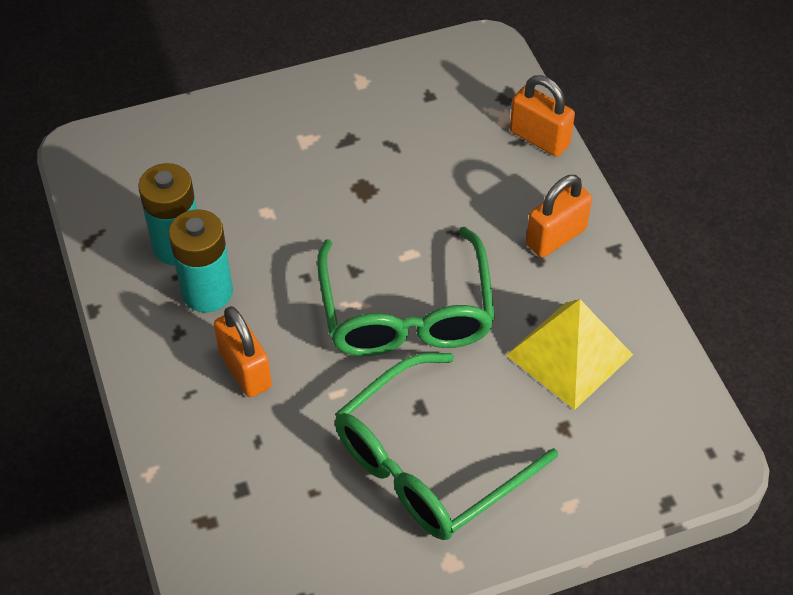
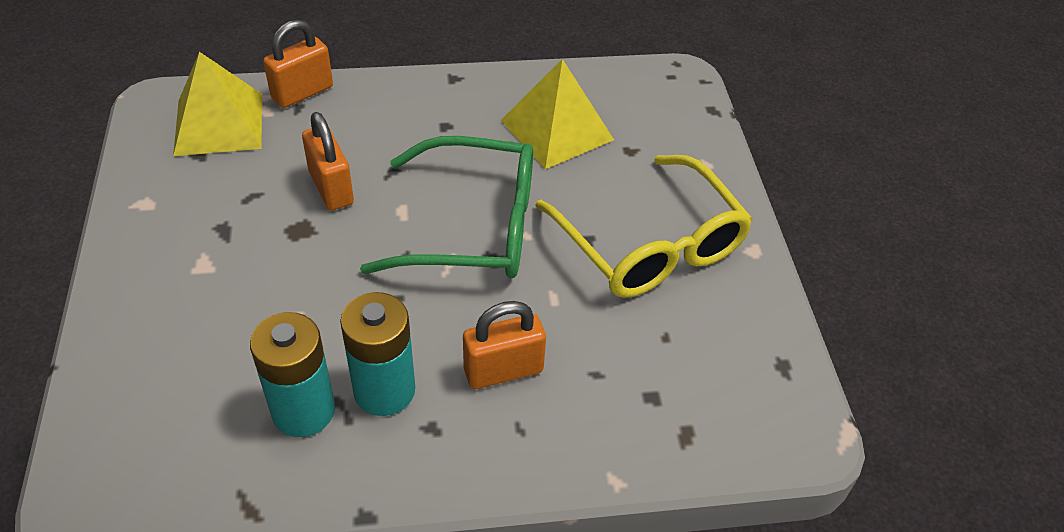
camera: 80 degrees left, 5 degrees down
green glasses [335,353,558,540] -> yellow glasses [535,155,753,298]
orange padlock [526,175,592,258] -> orange padlock moved to [302,112,354,210]
none -> yellow pyramid [173,52,262,156]

